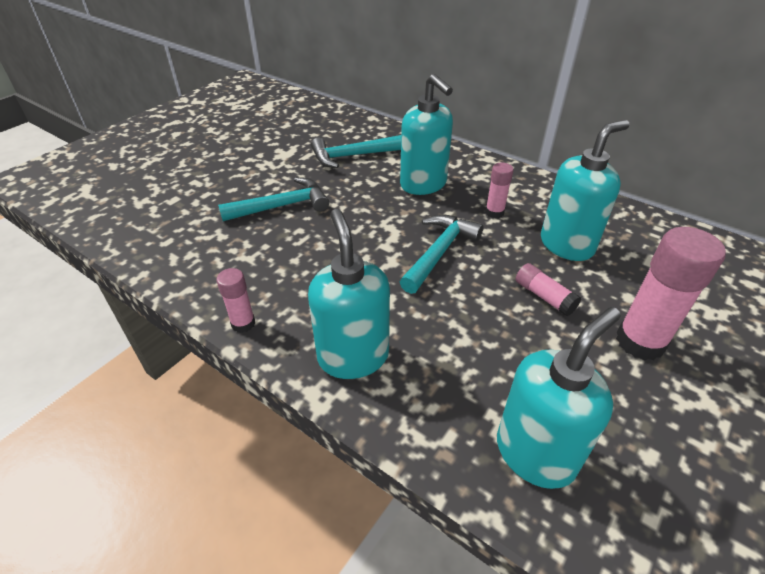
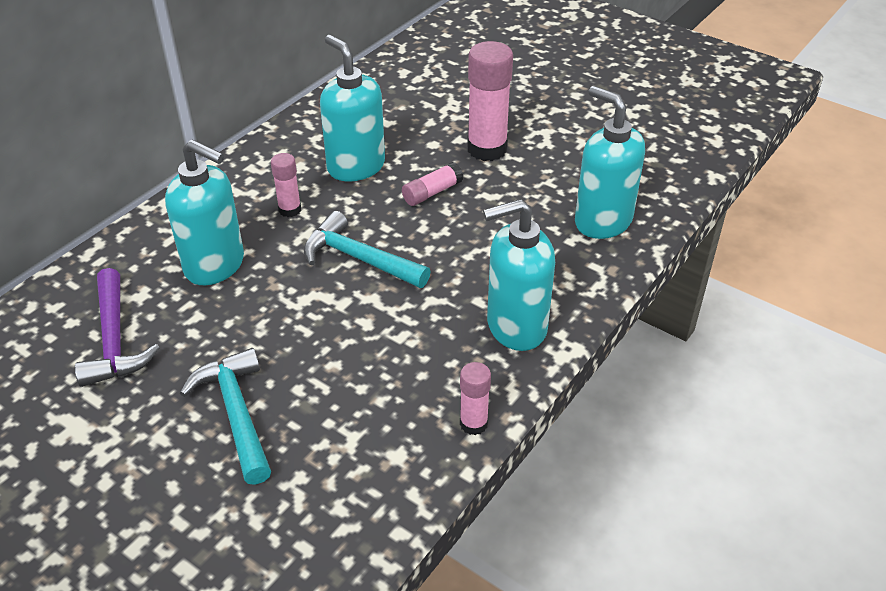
camera: 90 degrees left, 0 degrees up
turquoise hammer [311,135,401,168] -> purple hammer [75,268,160,387]
turquoise soap dispenser [400,74,453,195] -> turquoise soap dispenser turned 60 degrees clockwise [165,139,244,285]

